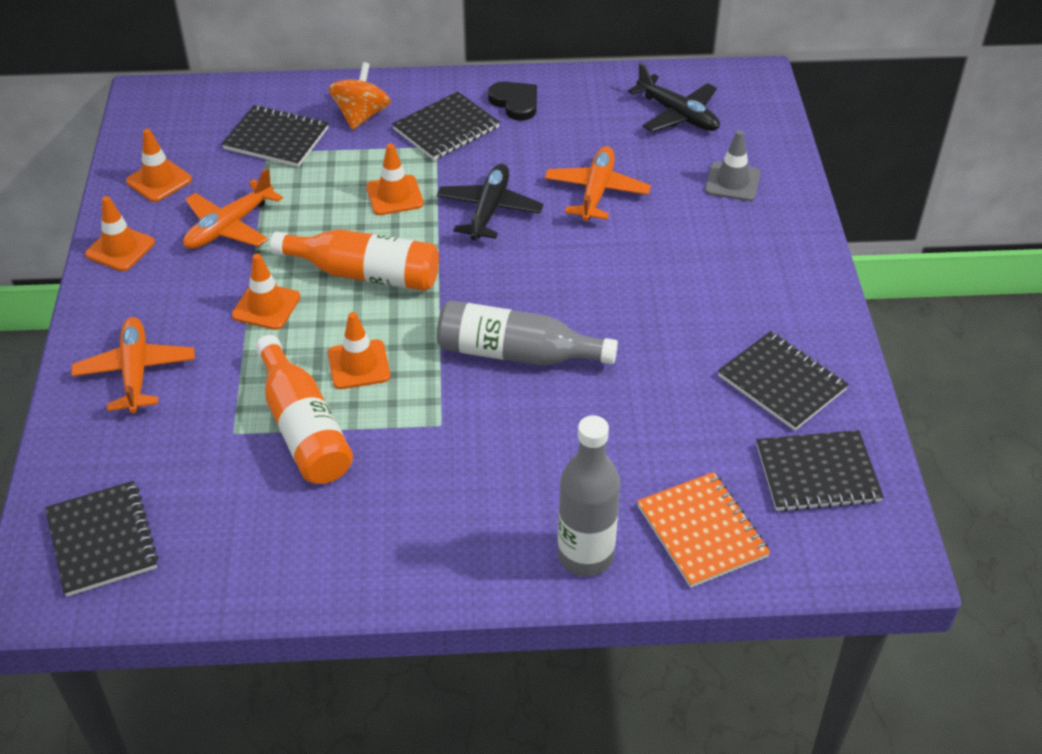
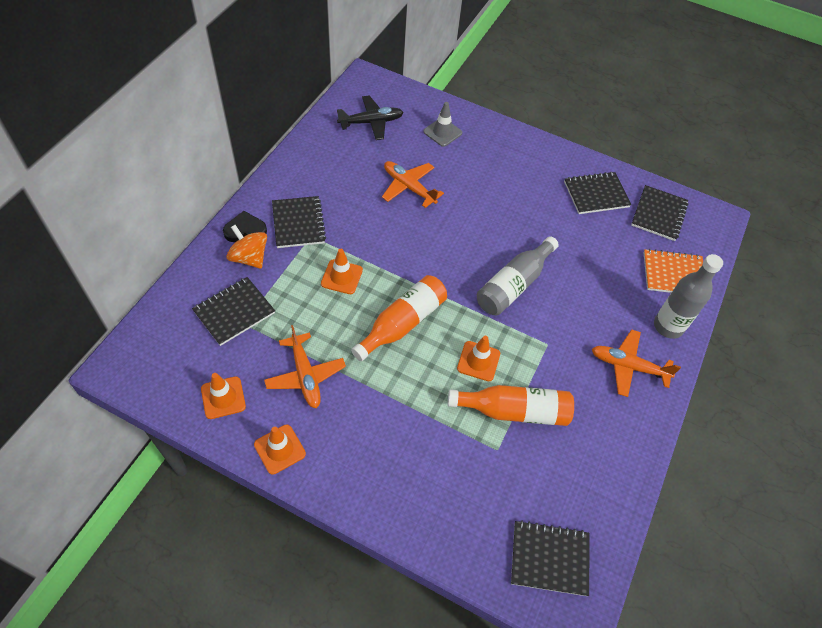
camera: 65 degrees left, 10 degrees up
orange plane [71,317,195,413] -> orange plane moved to [592,329,681,397]
orange traffic cone [232,254,300,330] -> none
black plane [437,164,544,240] -> none
black heart [488,82,537,121] -> black heart moved to [223,211,267,242]

